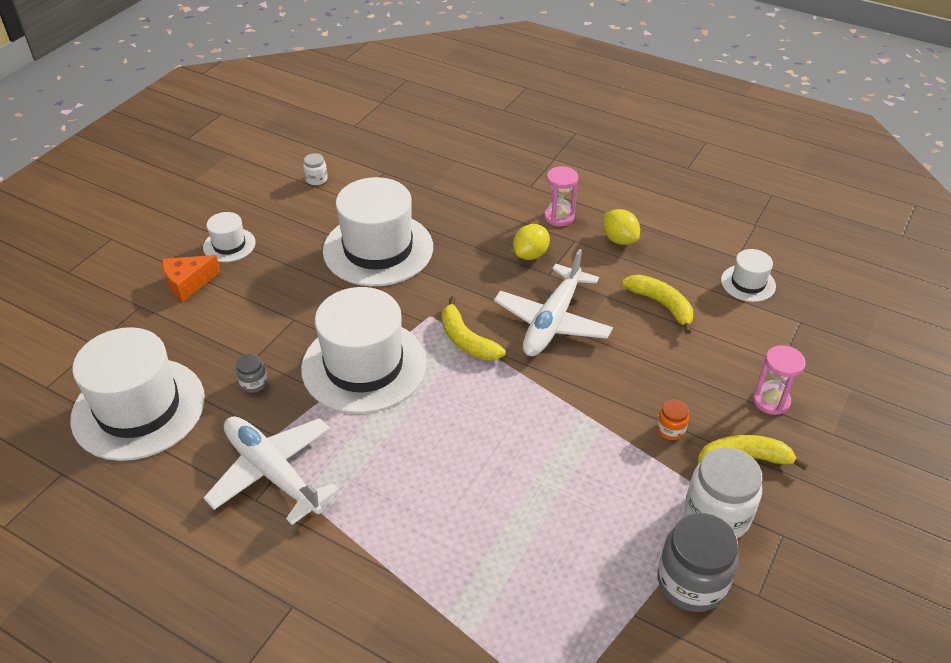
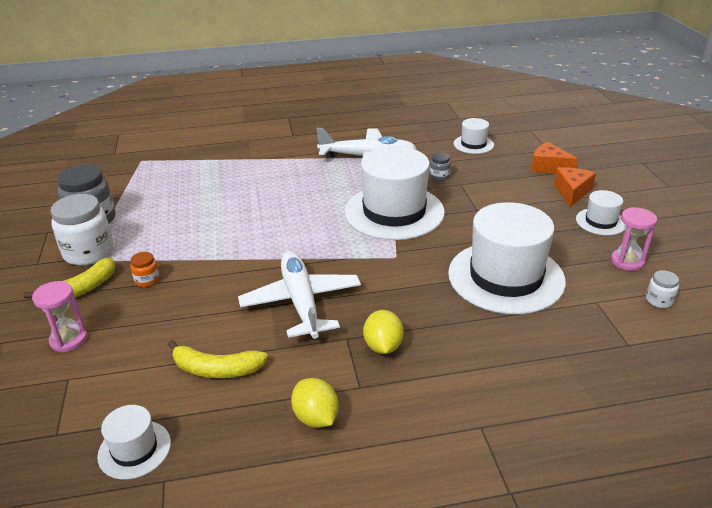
camera: 140 degrees right, 10 degrees down
white hat [70,327,205,461] -> white hat [454,118,494,154], size x0.47
yellow banana [442,297,506,360] -> none
pink hourglass [544,166,578,226] -> pink hourglass moved to [611,207,657,271]
yellow lemon [603,209,640,245] -> yellow lemon turned 45 degrees clockwise [291,378,339,428]
none -> orange cheese [531,142,578,173]

